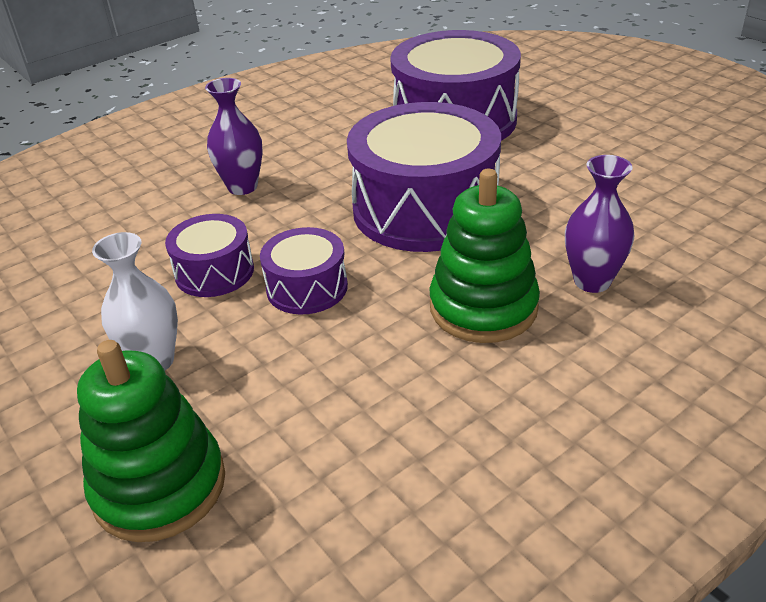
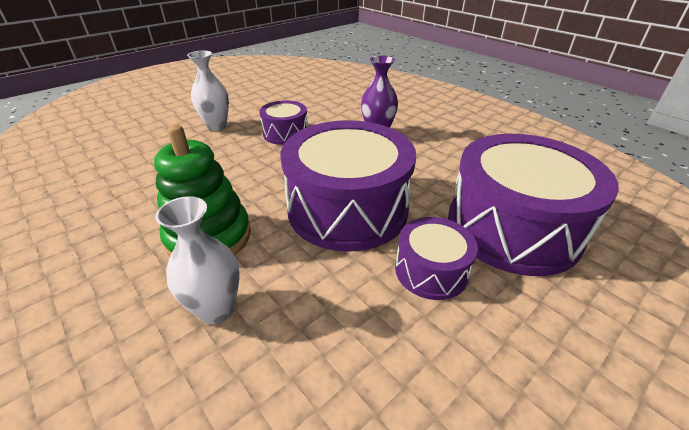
camera: 85 degrees right, 0 degrees up
green stacking toy [77,340,225,542] -> none
purple drum [260,227,348,314] -> purple drum moved to [395,217,478,300]
purple vase [565,155,635,293] -> white vase [155,196,240,324]

